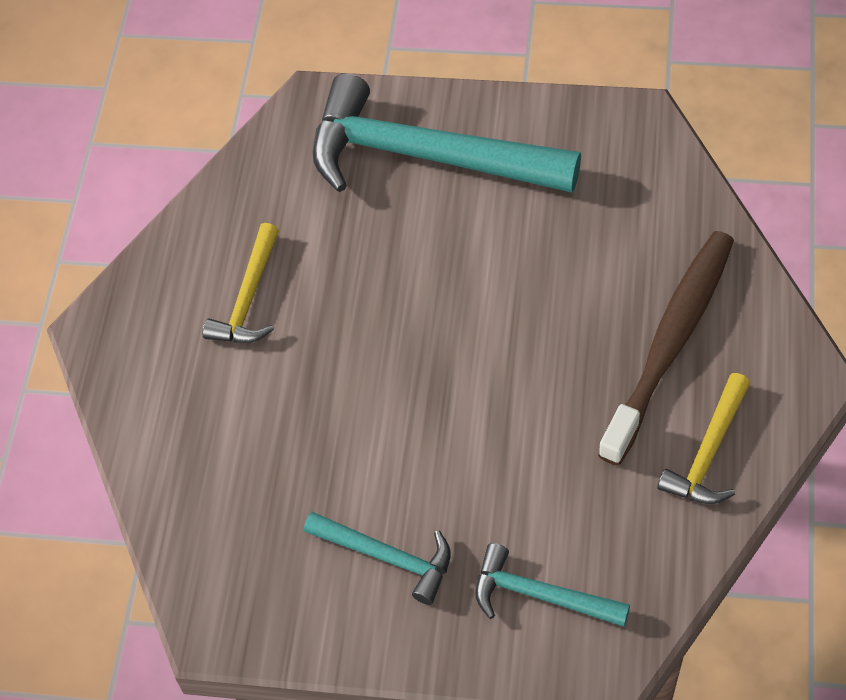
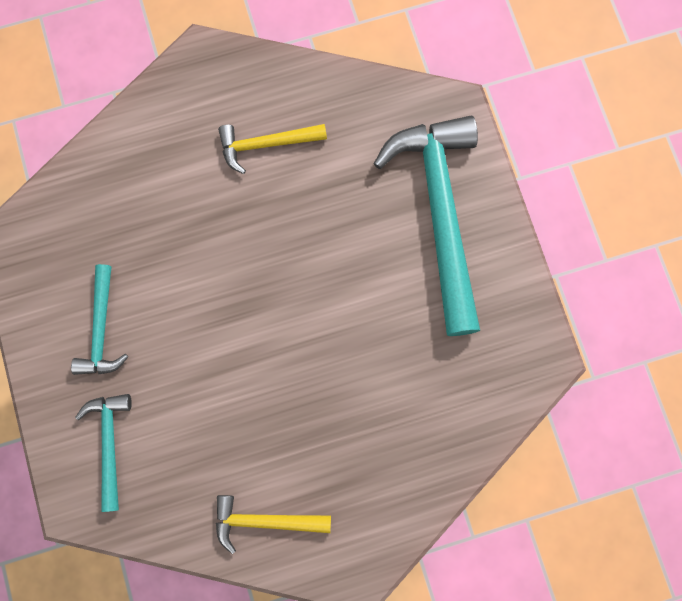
camera: 60 degrees right, 20 degrees up
brown toothbrush [598,231,734,466] -> none

